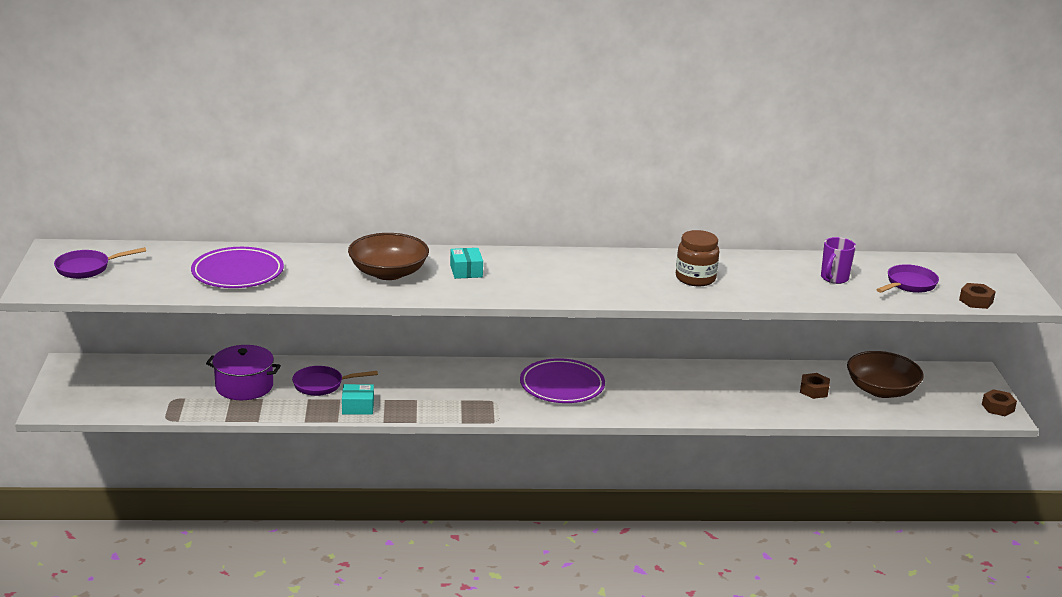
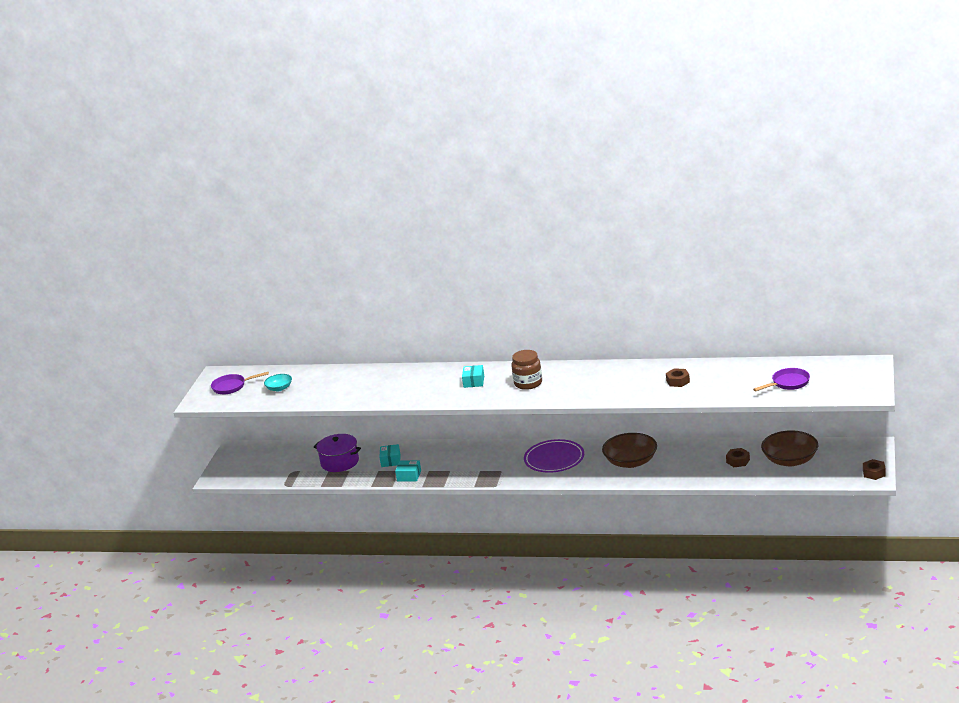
camera: 20 degrees right, 0 degrees up
purple plate [191,247,284,288] -> none
purple pan [292,366,378,396] -> turquoise box [379,444,401,467]
brown bowl [348,233,429,280] -> brown bowl moved to [602,433,657,468]
brown jar [676,230,719,286] -> brown jar moved to [512,350,542,390]
purple mug [821,237,856,284] -> none
brown nut [959,283,996,309] -> brown nut moved to [666,368,690,387]
none -> turquoise bowl [264,374,292,391]

